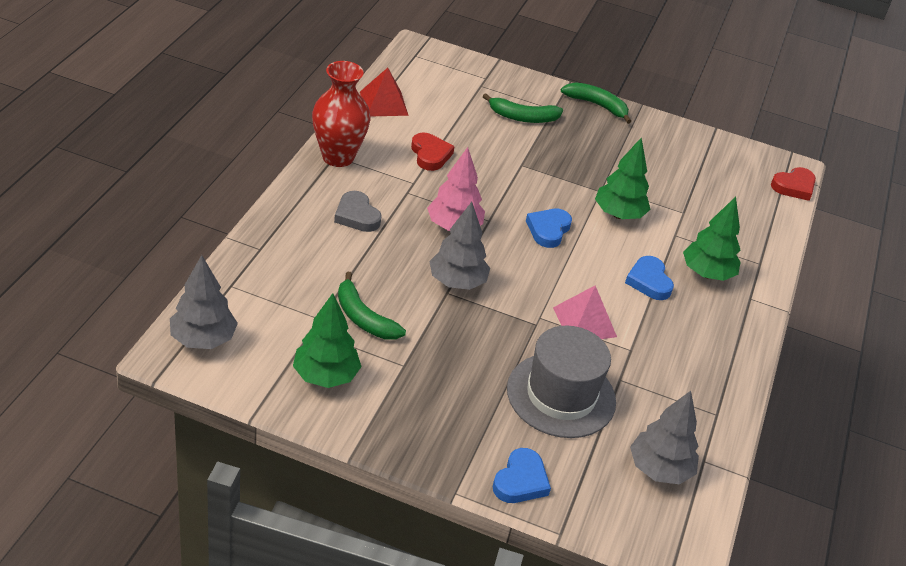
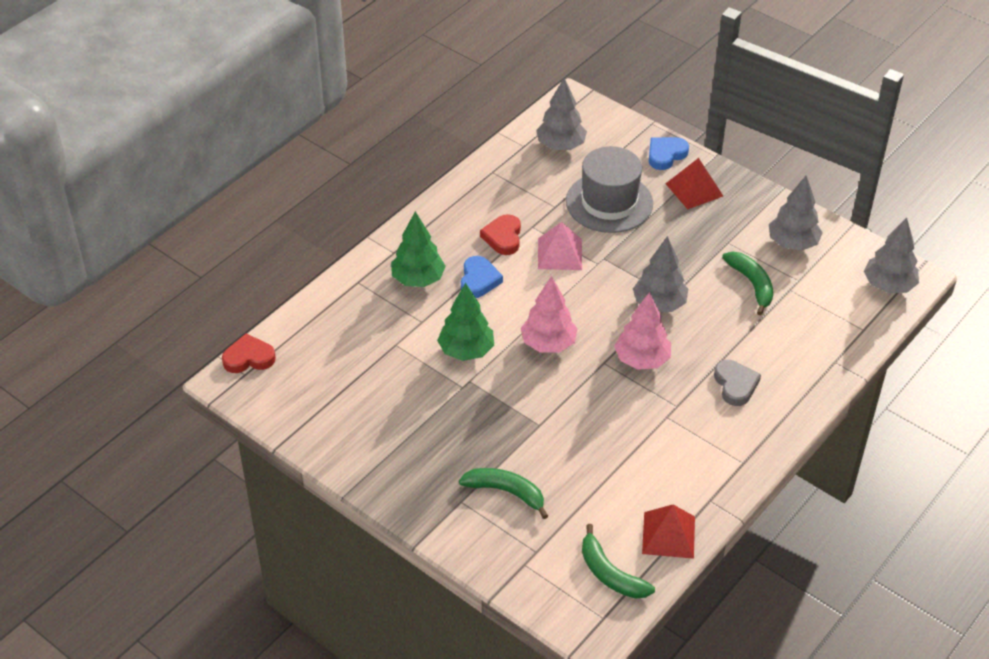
camera: 155 degrees left, 5 degrees up
green tree [293,293,361,388] -> grey tree [769,176,823,251]
red vase [312,61,370,167] -> none
red heart [411,133,455,171] -> red heart moved to [480,214,521,255]
blue heart [526,209,572,248] -> pink tree [520,276,578,352]
green banana [561,82,632,124] -> green banana moved to [582,524,655,599]
none -> red pyramid [666,158,723,209]

